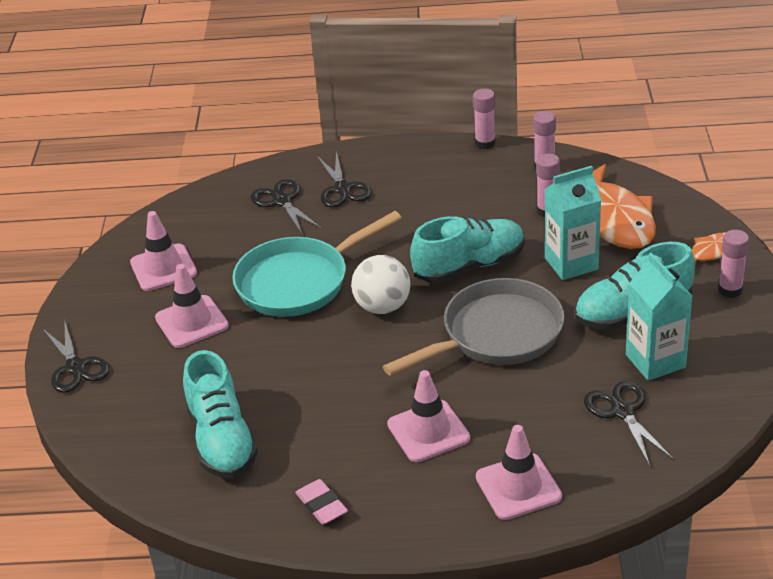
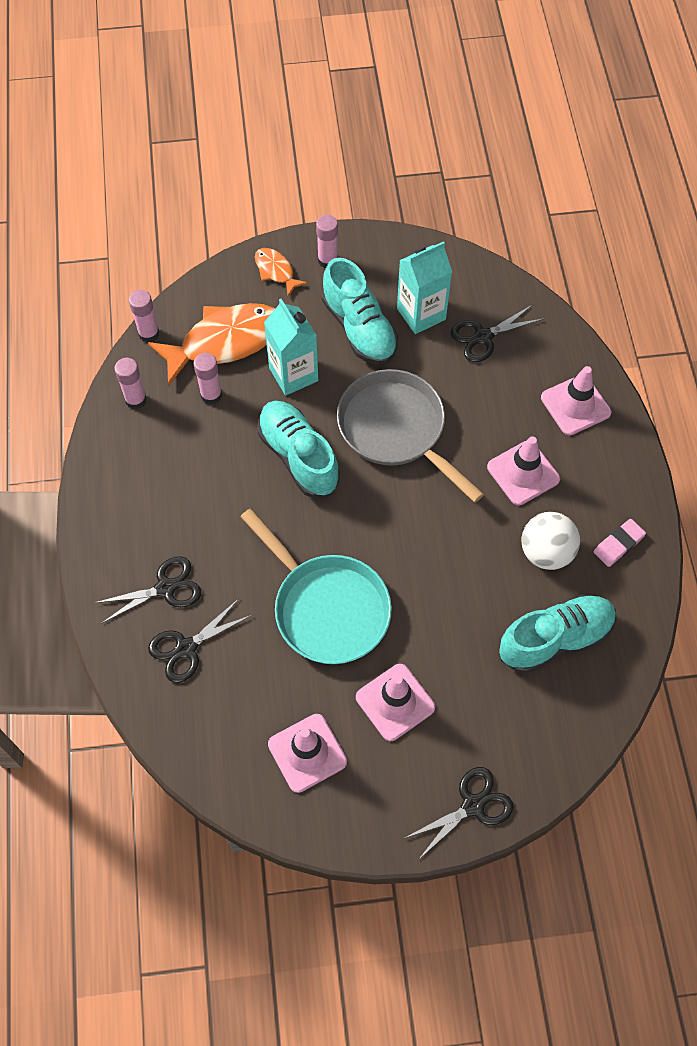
camera: 100 degrees left, 25 degrees up
white ball [351,255,410,314] -> white ball moved to [521,512,580,570]
pink glue stick [473,88,495,149] -> pink glue stick moved to [129,290,159,343]

